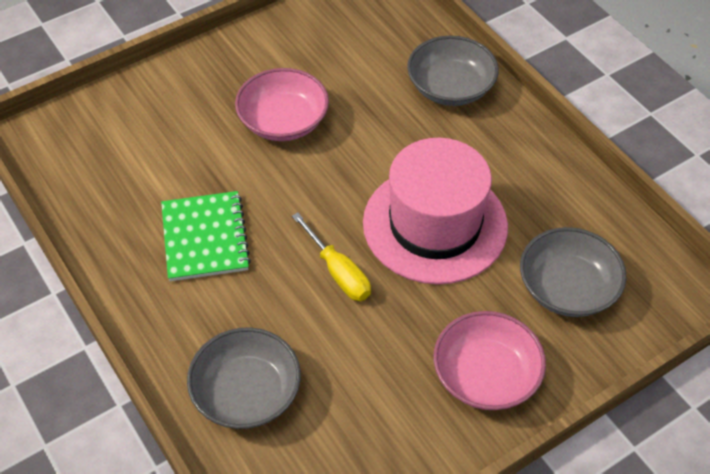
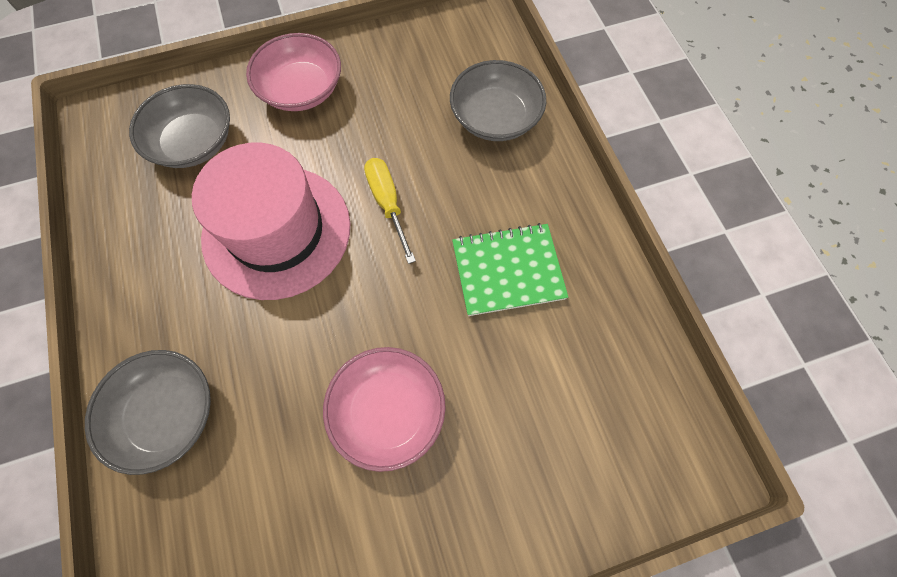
camera: 165 degrees left, 15 degrees up
green notebook [161,191,251,281] -> green notebook turned 75 degrees clockwise [452,223,568,316]

